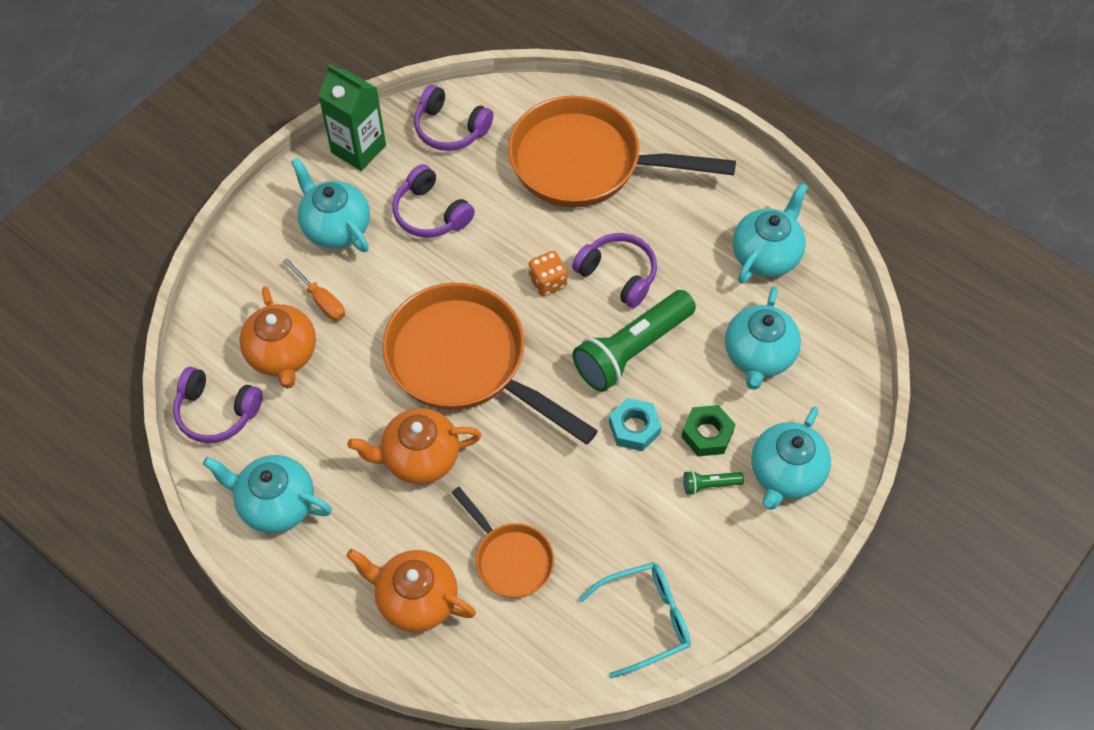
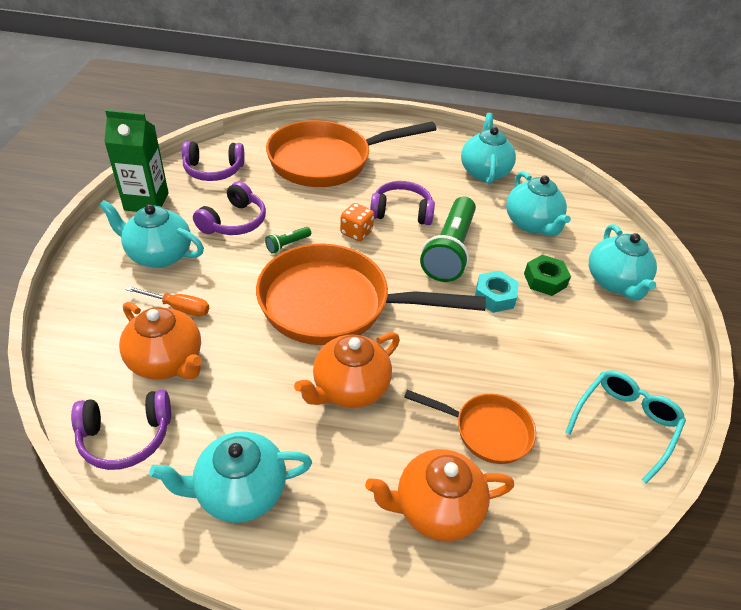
camera: 35 degrees left, 15 degrees down
purple headphones [392,164,475,238] -> purple headphones turned 75 degrees counterclockwise [193,181,266,235]
green flashlight [683,471,744,495] -> green flashlight moved to [265,227,311,254]

